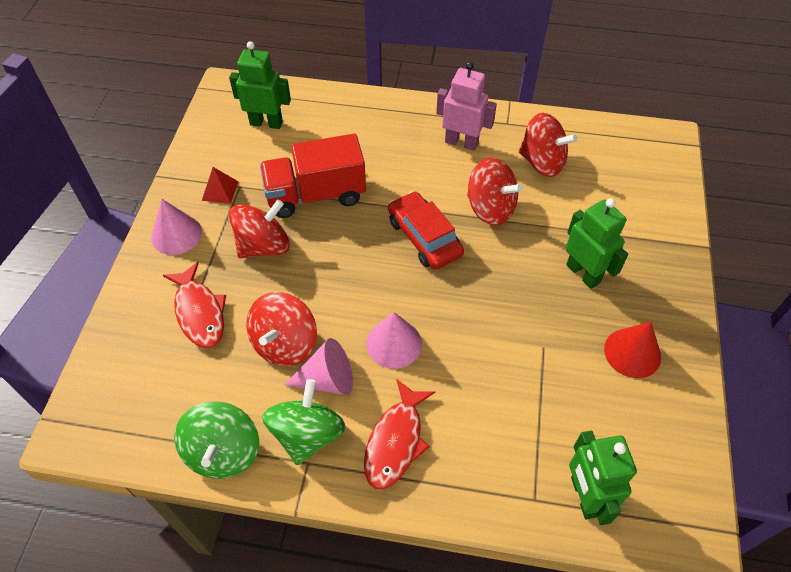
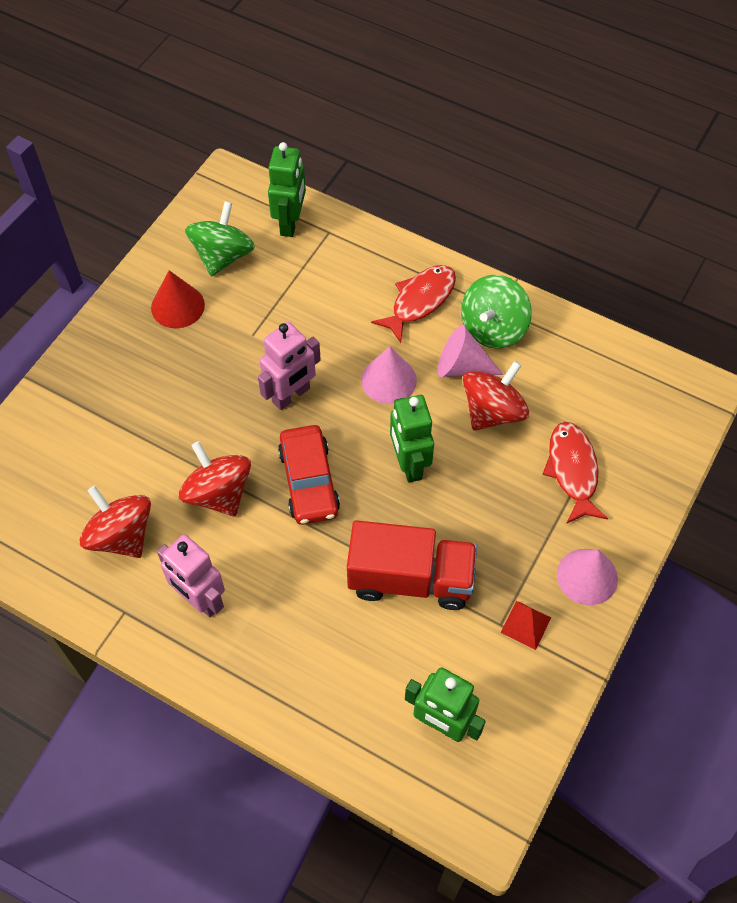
camera: 160 degrees left, 5 degrees up
green spinning top [174,401,259,479] -> green spinning top moved to [185,201,255,277]
red spinning top [229,199,290,259] -> none
green robot [566,198,628,289] -> green robot moved to [390,395,434,483]
none -> pink robot [258,322,321,410]

